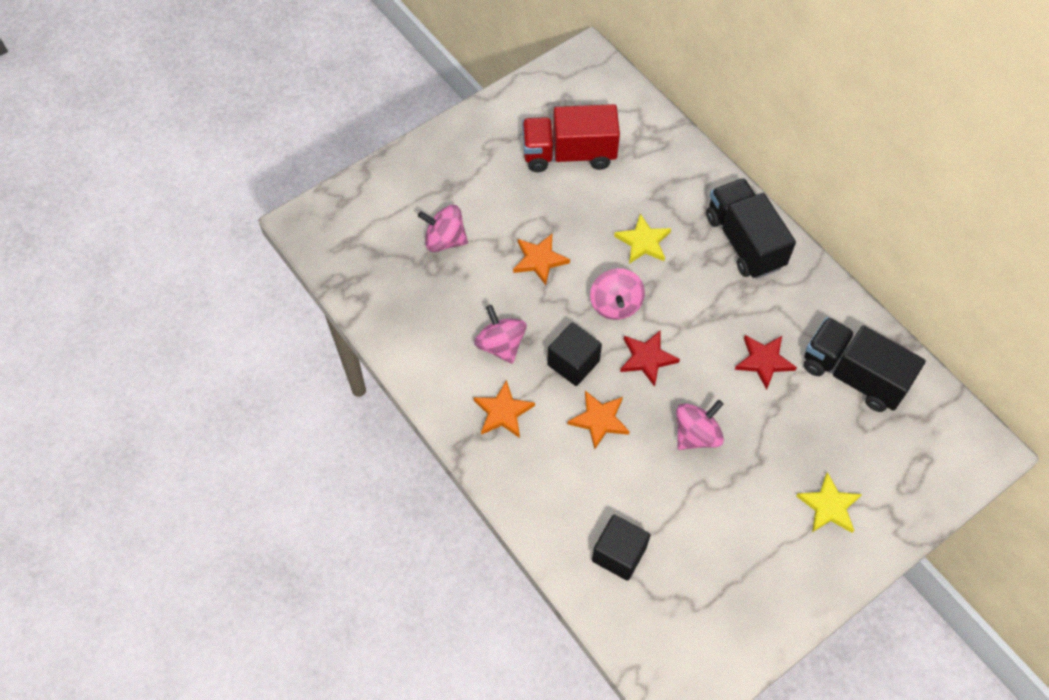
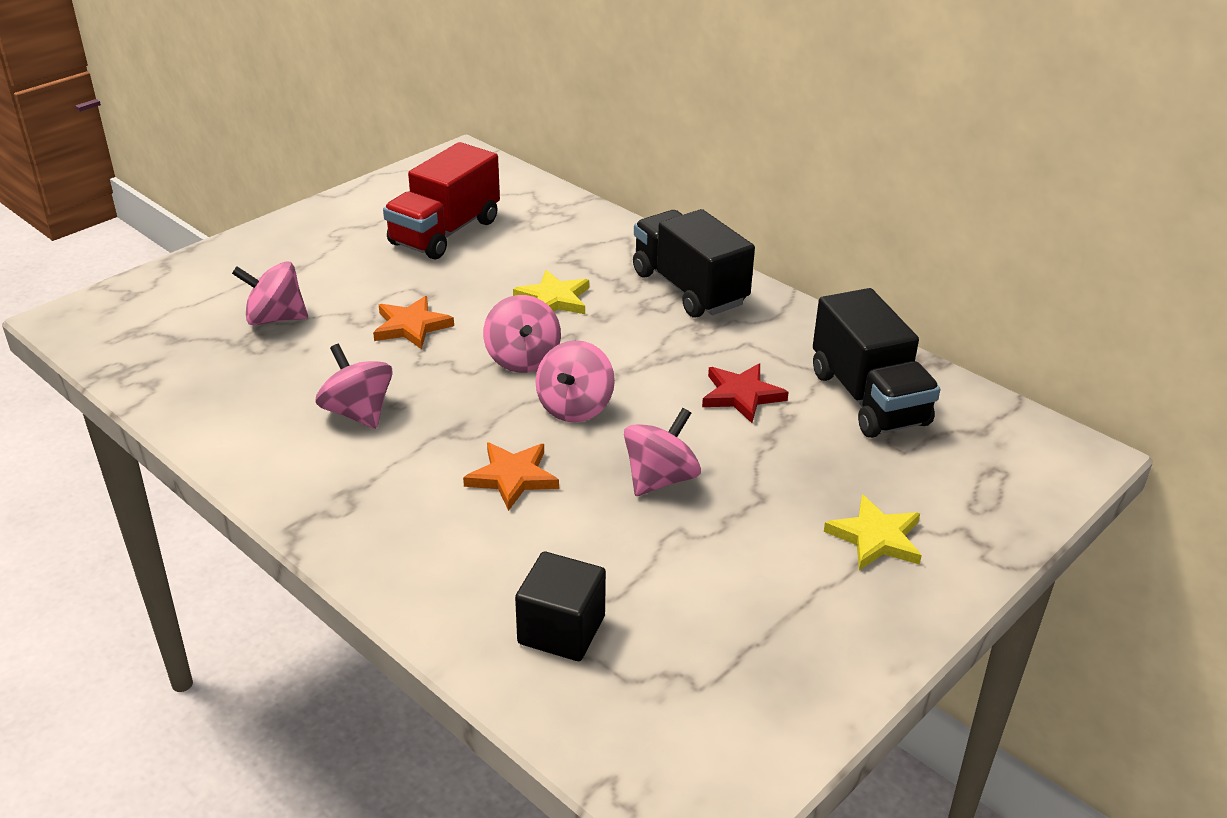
camera: 10 degrees left, 25 degrees down
orange star [473,380,535,438] -> none
red truck [522,104,620,172] -> red truck turned 45 degrees counterclockwise [383,142,500,259]
black cube [547,322,602,386] -> none
red star [620,331,680,387] -> pink spinning top [536,340,615,423]
black truck [804,317,926,412] -> black truck turned 135 degrees counterclockwise [813,288,941,438]

